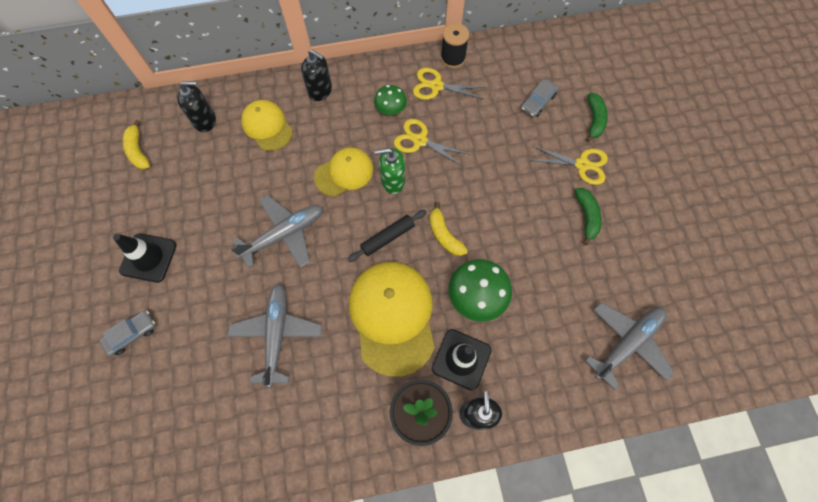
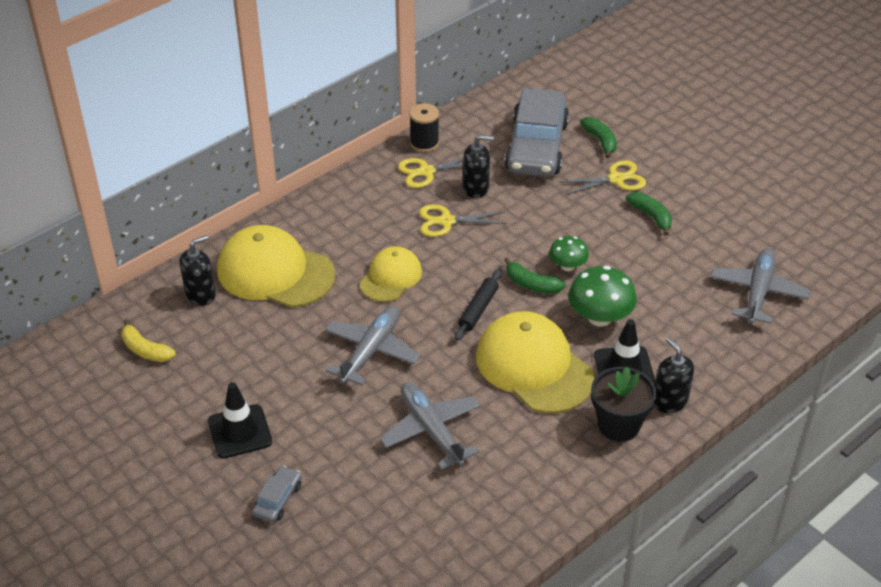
camera: 30 degrees left, 25 degrees down
yellow cap [241,100,293,151] -> yellow cap [217,225,335,308], size x1.70
black soap dispenser [301,50,332,101] -> black soap dispenser moved to [463,135,494,198]
green mushroom [374,85,407,115] -> green mushroom moved to [549,236,589,271]
green soap dispenser [375,148,405,194] -> none
yellow banana [430,202,468,256] -> green banana [504,257,566,294]
grey car [521,79,558,117] -> grey car [504,88,569,177], size x2.38

